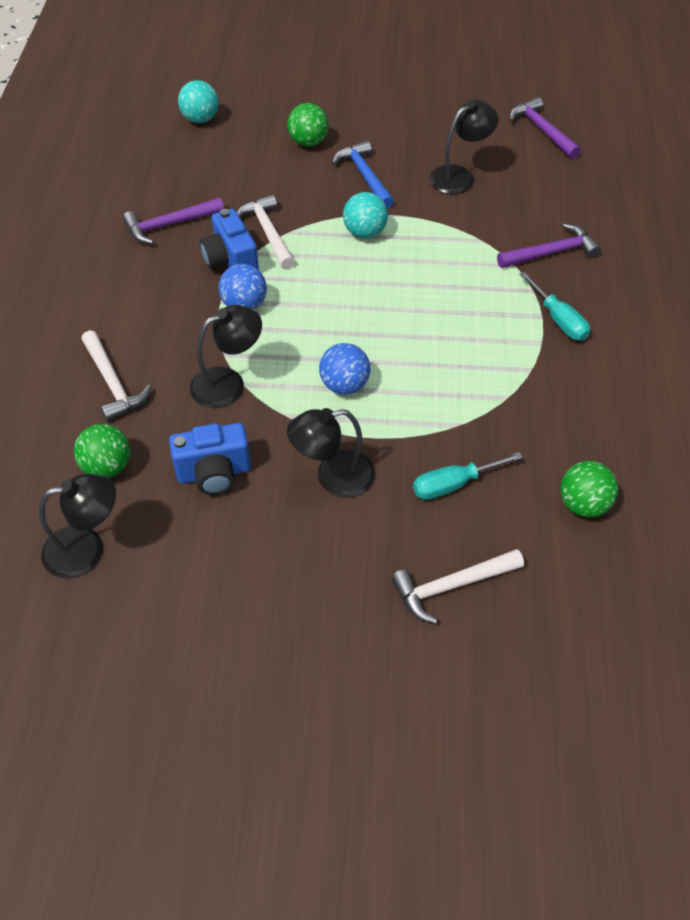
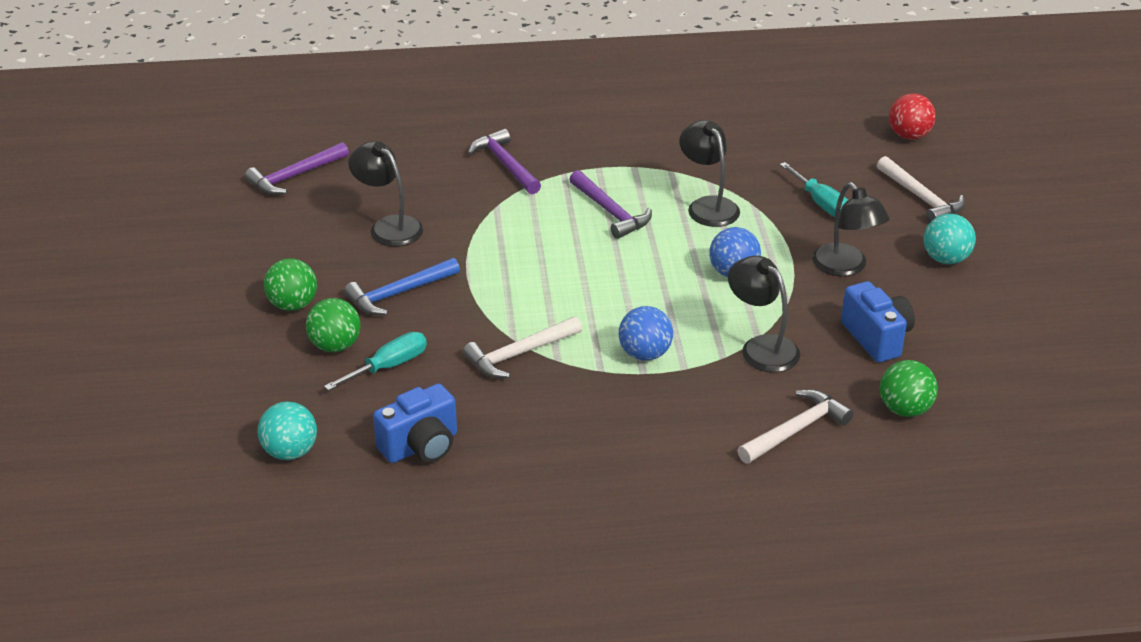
camera: 100 degrees left, 15 degrees down
black lamp [39,474,116,578] -> black lamp moved to [679,120,740,227]
purple hammer [123,198,224,244] -> purple hammer moved to [569,170,652,239]
blue camera [200,209,259,270] -> blue camera moved to [373,384,457,463]
turquoise ball [343,192,388,238] -> turquoise ball moved to [924,214,976,264]
turquoise screwdriver [519,272,590,341] -> turquoise screwdriver moved to [324,332,427,391]
green ball [560,461,618,517] -> green ball moved to [264,259,317,311]
none -> red ball [889,93,936,139]

